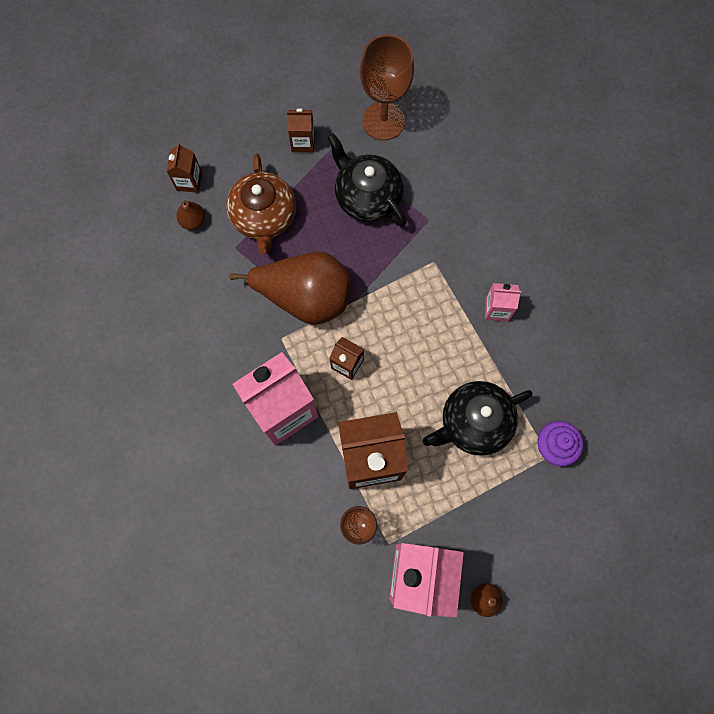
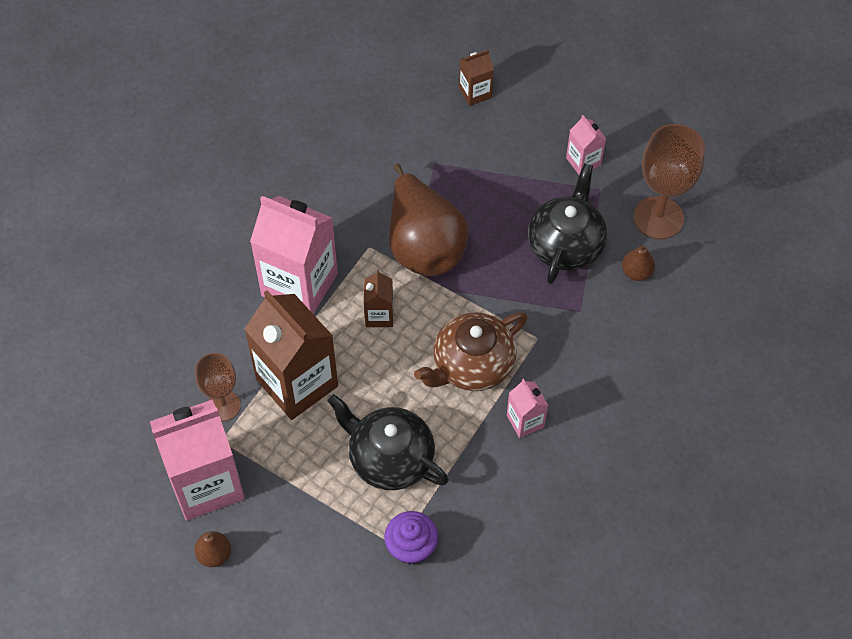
camera: 60 degrees right, 15 degrees down
brown pear [177,200,205,230] -> brown pear moved to [622,245,655,281]
brown teapot [226,153,296,254] -> brown teapot moved to [414,312,527,391]
brown carton [287,108,314,152] -> pink carton [566,115,606,175]

